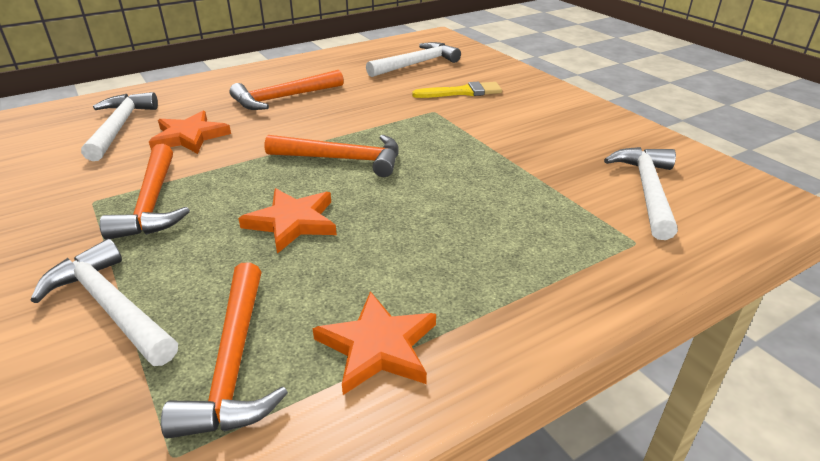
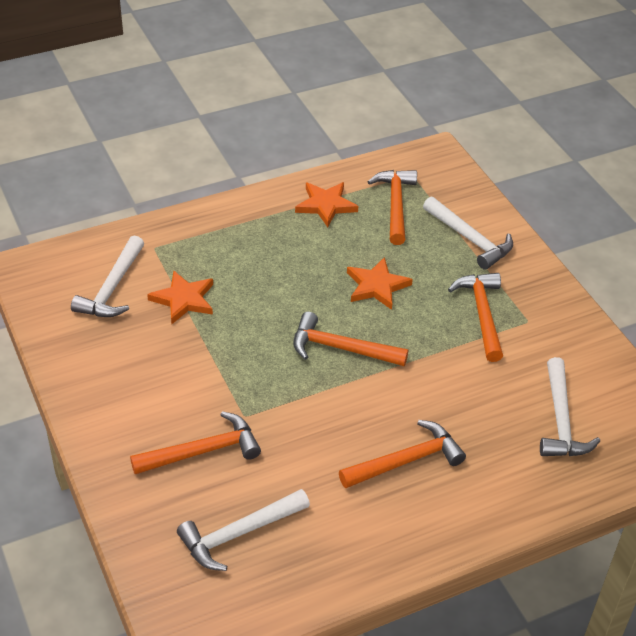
camera: 175 degrees left, 10 degrees up
orange star [149,111,231,154] -> orange star moved to [147,271,213,324]
yellow brush [412,82,502,98] -> orange hammer [130,411,261,474]

